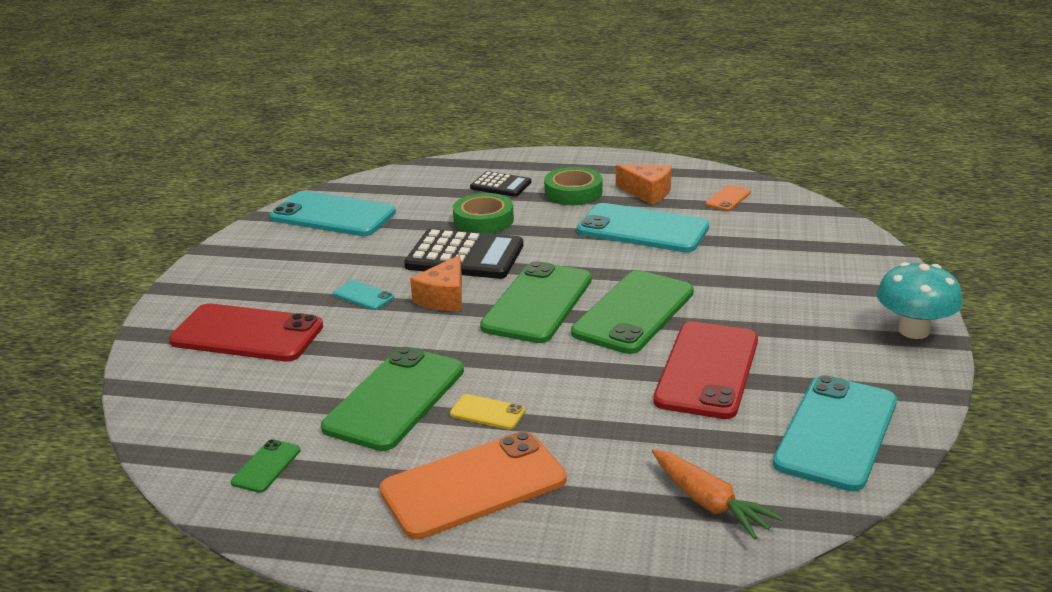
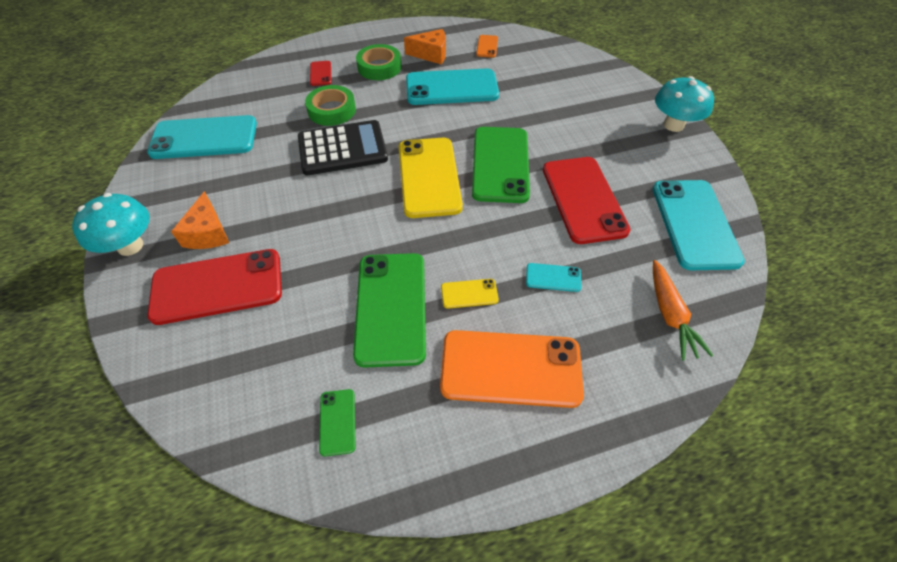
camera: 30 degrees left, 25 degrees up
turquoise phone [333,280,394,310] -> turquoise phone moved to [526,263,581,292]
orange phone [379,431,567,539] -> orange phone turned 60 degrees clockwise [440,330,584,408]
orange cheese [410,255,462,311] -> orange cheese moved to [171,191,229,249]
black calculator [470,171,531,197] -> red phone [310,61,331,86]
green phone [480,261,592,343] -> yellow phone [399,138,463,218]
orange carrot [652,449,783,539] -> orange carrot turned 60 degrees clockwise [653,260,713,361]
none -> turquoise mushroom [72,193,150,256]

